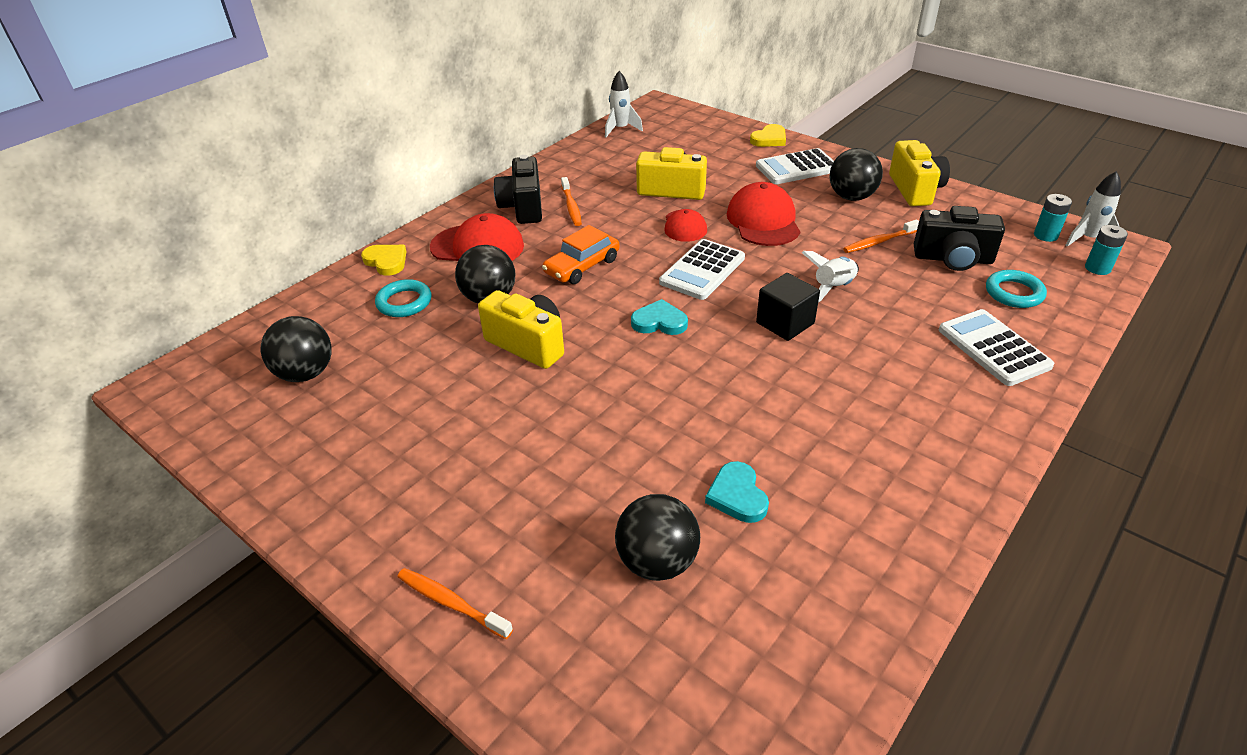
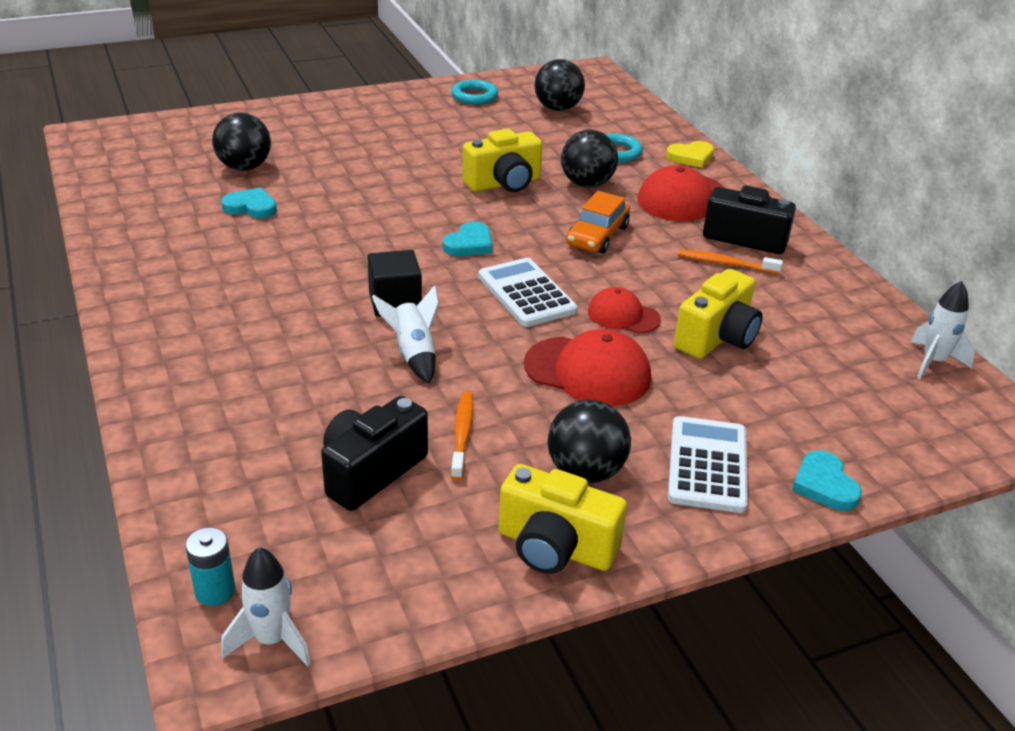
camera: 115 degrees right, 5 degrees down
orange toothbrush [397,568,513,639] -> none
orange car [542,225,620,284] -> orange car turned 135 degrees counterclockwise [566,191,630,254]
yellow heart [750,124,786,147] -> turquoise heart [792,450,862,511]
white calculator [939,309,1054,386] -> none
turquoise ring [986,270,1047,308] -> turquoise ring moved to [451,80,498,105]
turquoise battery [1034,194,1072,242] -> none

